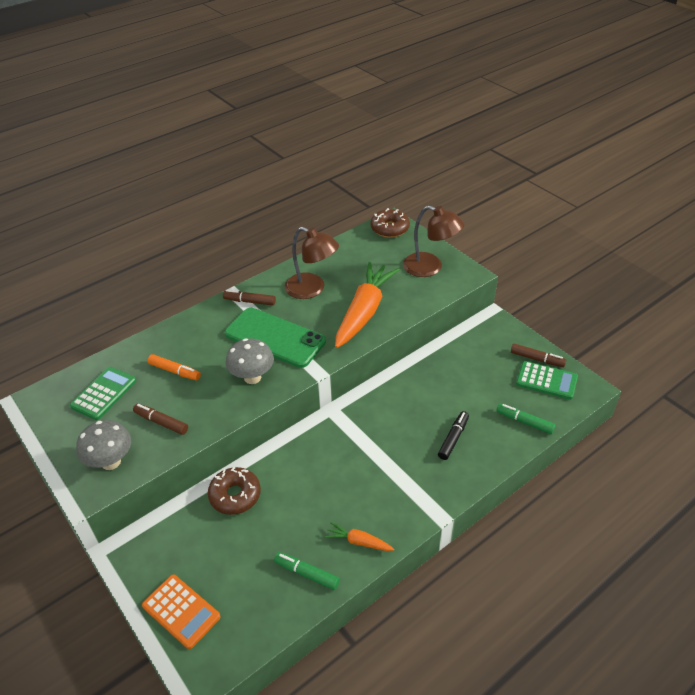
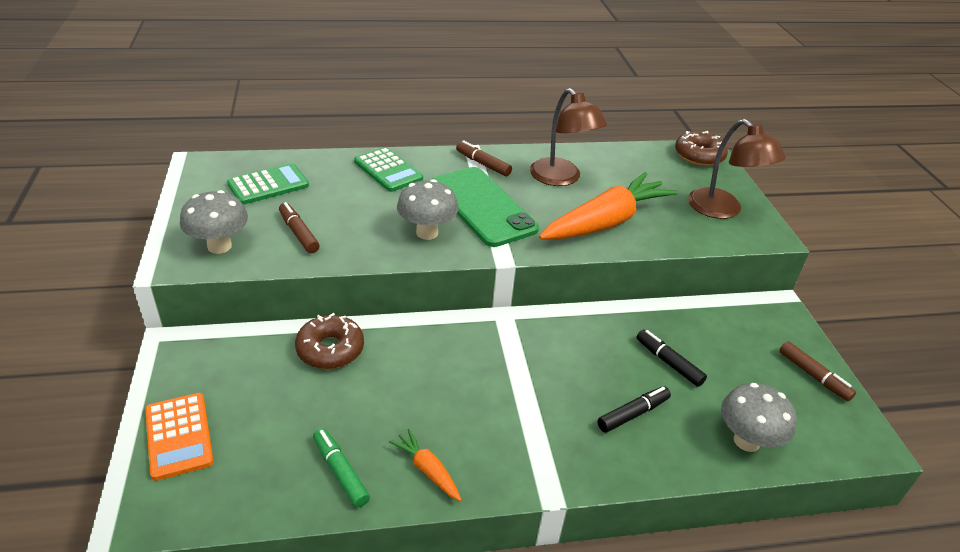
camera: 25 degrees right, 5 degrees down
orange marker [148,354,201,381] -> none
green marker [496,404,556,434] -> grey mushroom [721,383,797,452]
green calculator [516,361,578,400] -> green calculator moved to [354,147,423,192]
none -> black marker [637,330,707,387]

